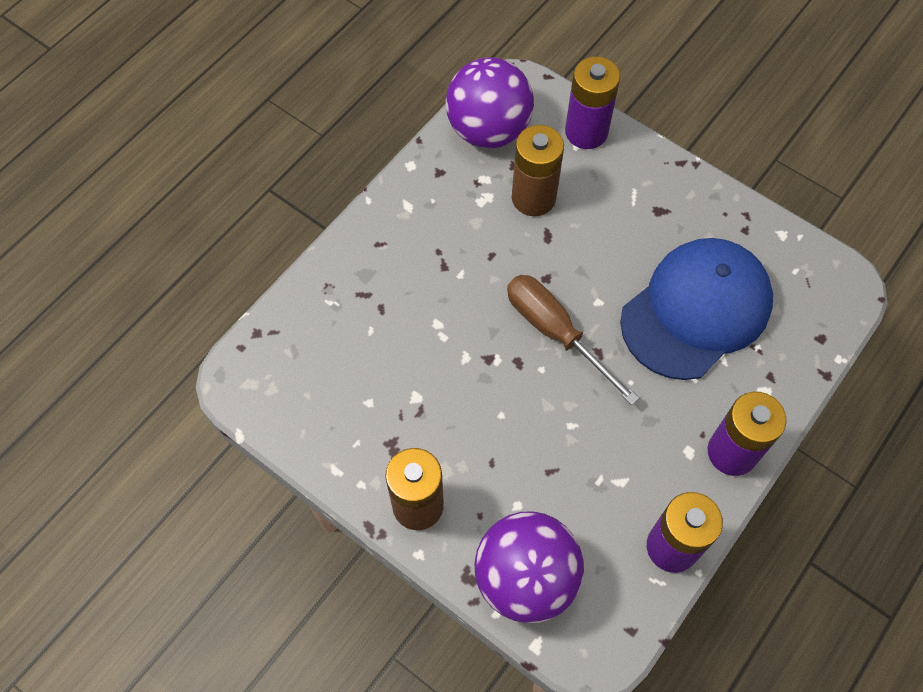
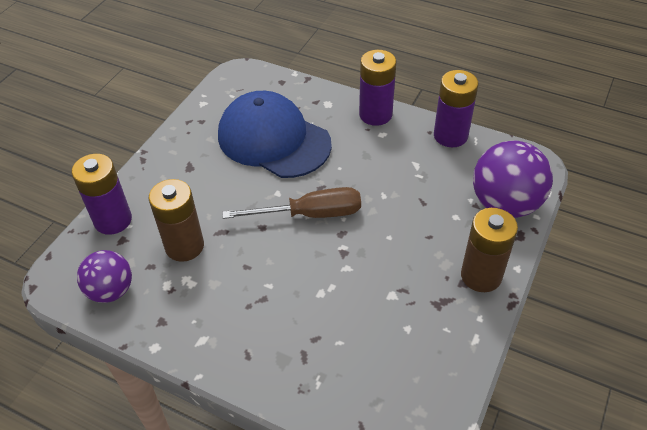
camera: 100 degrees left, 15 degrees down
purple ball [446,57,534,148] -> purple ball [77,250,132,303], size x0.63
brown screwdriver [507,275,639,405] -> brown screwdriver turned 135 degrees counterclockwise [222,187,361,219]

